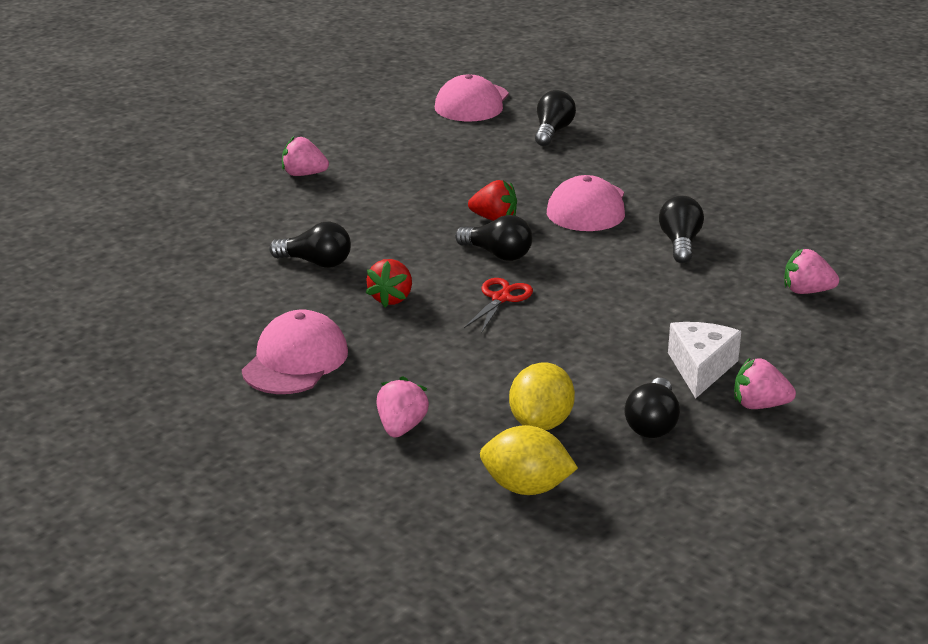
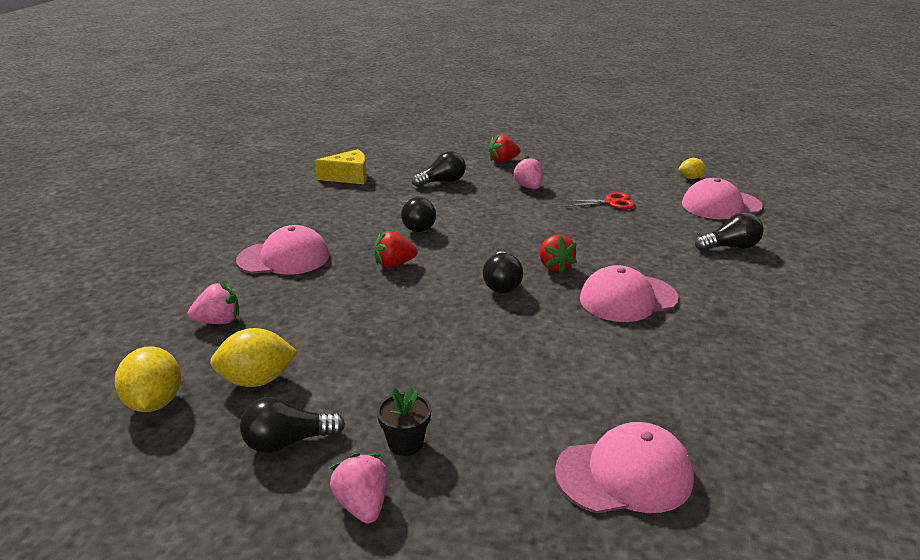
camera: 60 degrees right, 0 degrees up
red scissors [464,278,533,333] -> red scissors moved to [562,192,635,209]
black light bulb [659,195,704,263] -> black light bulb moved to [412,151,466,187]
white cheese [668,322,741,398] -> black flower pot [377,387,431,456]
pink strawberry [784,249,839,294] -> pink cap [555,422,694,513]
none -> yellow cheese [314,149,367,184]
none -> red strawberry [488,134,521,163]
none -> yellow lemon [679,158,707,179]

